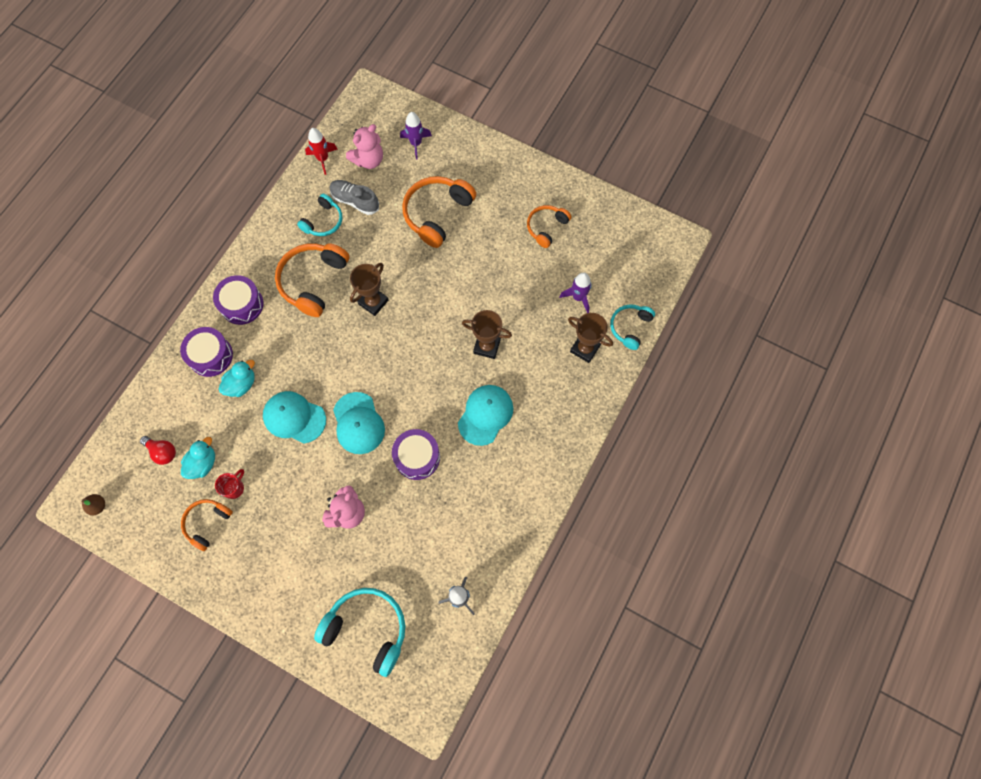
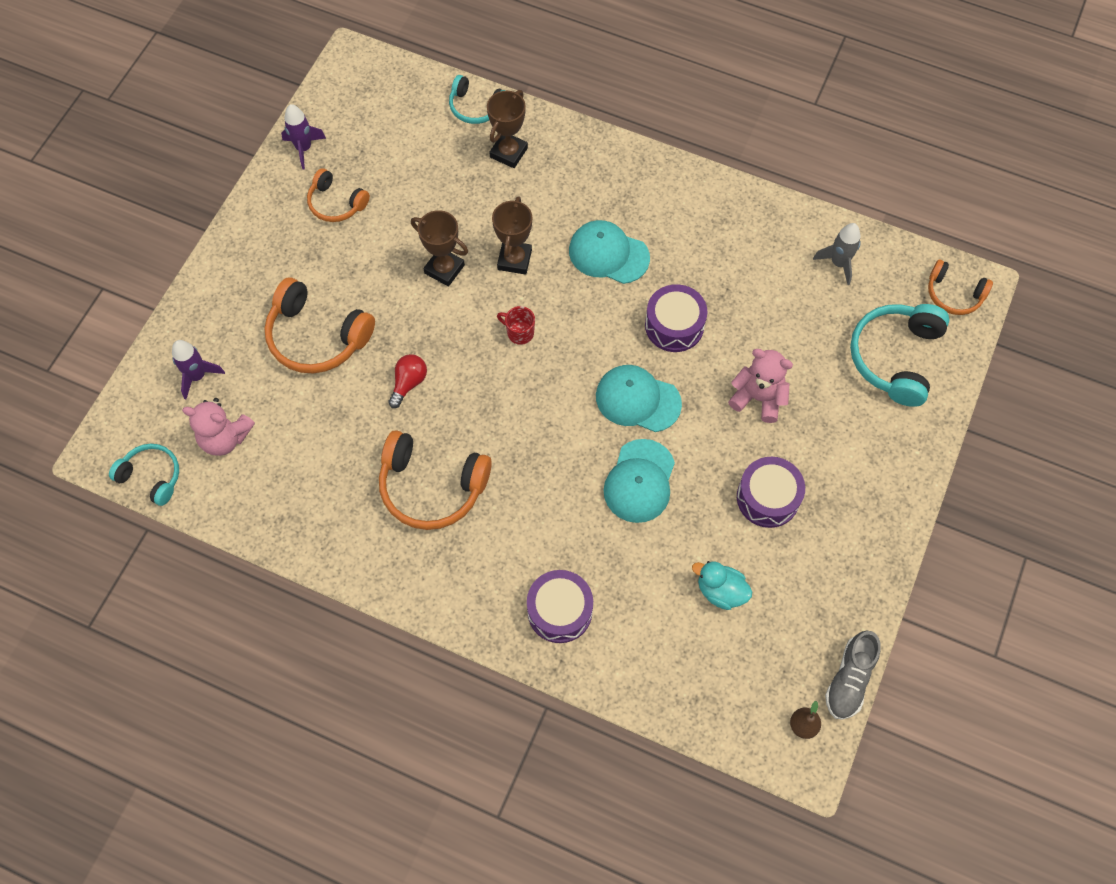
camera: 95 degrees left, 5 degrees down
red light bulb [140,436,176,465] -> red light bulb moved to [388,354,427,408]
orange headphones [181,499,233,551] -> orange headphones moved to [928,259,993,315]
purple drum [213,275,264,325] -> purple drum moved to [737,457,805,528]
red mug [215,469,244,499] -> red mug moved to [497,306,535,345]
turquoise duck [219,360,255,397] -> none
turquoise headphones [297,194,342,236] -> turquoise headphones moved to [109,444,179,506]
red rocket [305,128,338,175] -> none
grey shoe [330,180,379,215] -> grey shoe moved to [825,630,881,720]
turquoise cap [333,392,385,454] -> turquoise cap turned 135 degrees counterclockwise [596,365,682,432]
pink teddy bear [346,124,383,169] -> pink teddy bear turned 150 degrees clockwise [182,398,255,456]
brown trophy [350,263,388,316] -> brown trophy moved to [411,210,468,287]
purple rocket [559,272,592,313] -> purple rocket moved to [281,104,326,170]

